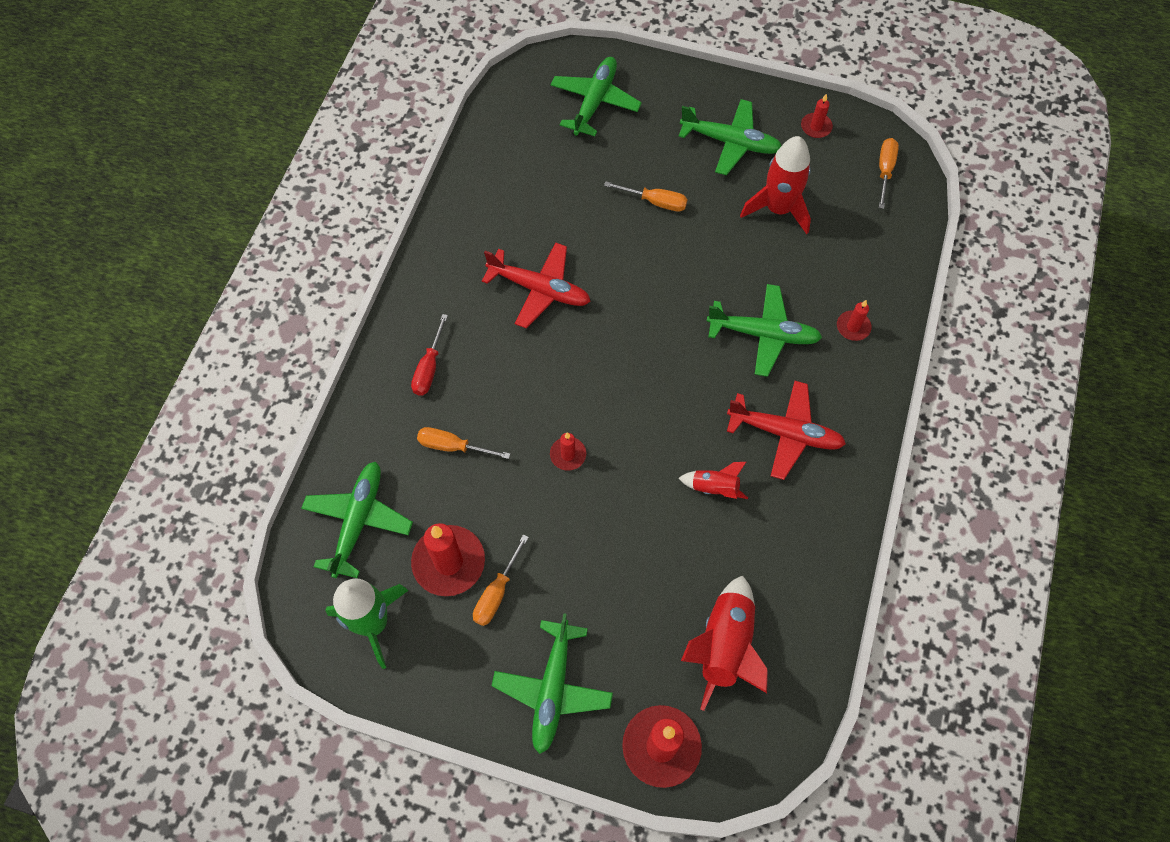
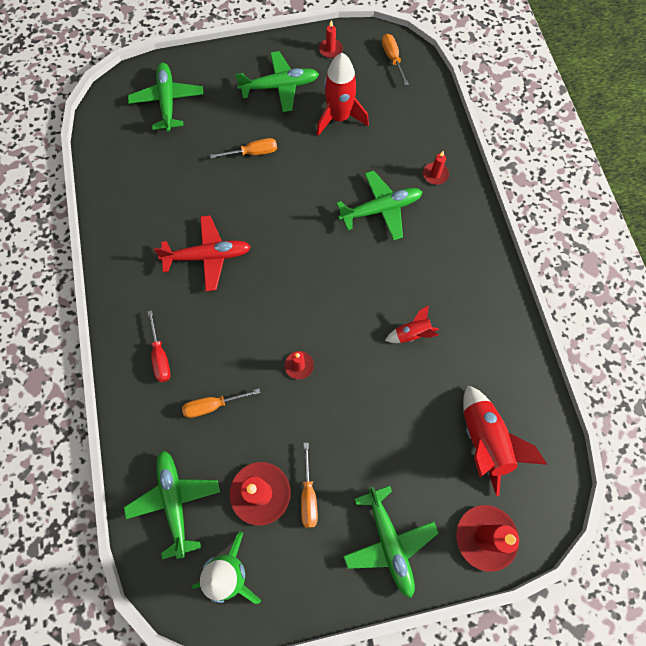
camera: 30 degrees left, 5 degrees up
red plane [727,381,846,480] -> none

